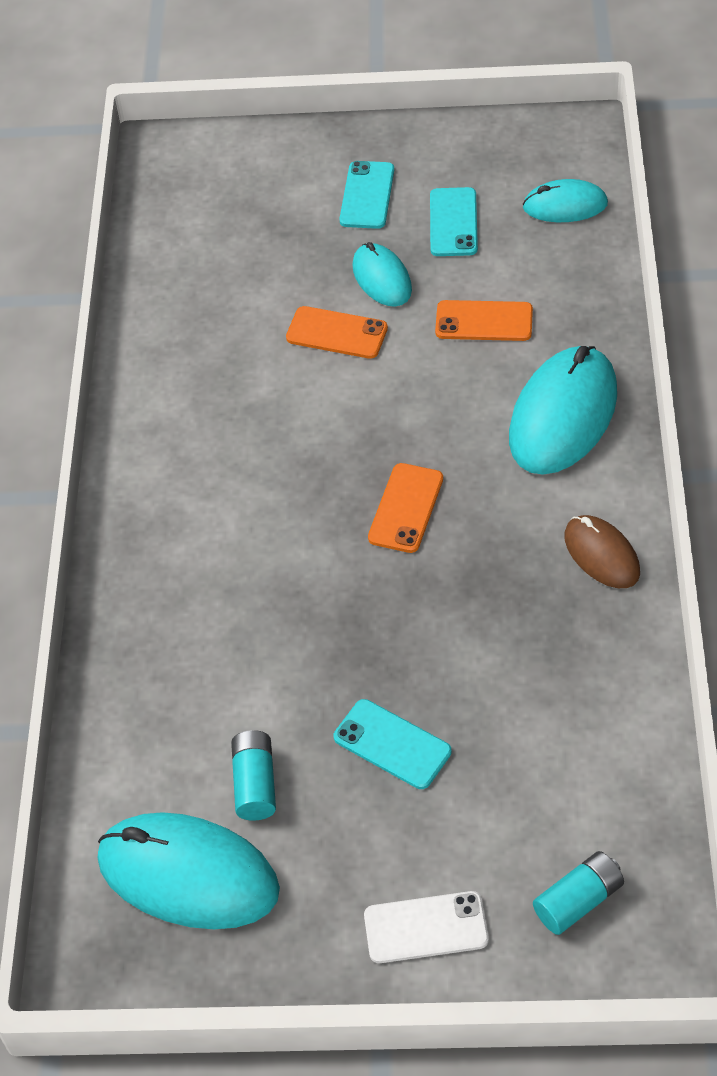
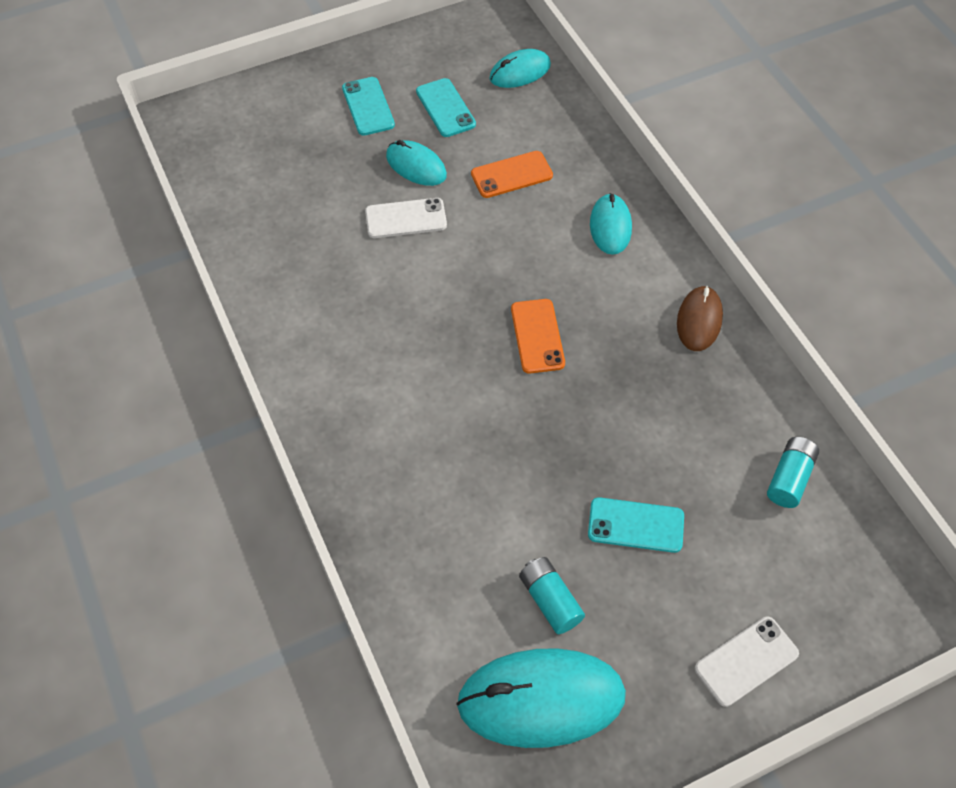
camera: 30 degrees left, 5 degrees up
orange phone [286,306,388,359] -> white phone [365,198,447,238]
turquoise mouse [509,346,617,475] -> turquoise mouse [590,193,632,255], size x0.56
turquoise battery [533,851,624,935] -> turquoise battery moved to [767,437,819,508]
brown mouse [564,515,640,588] -> brown mouse turned 75 degrees clockwise [677,286,723,351]

